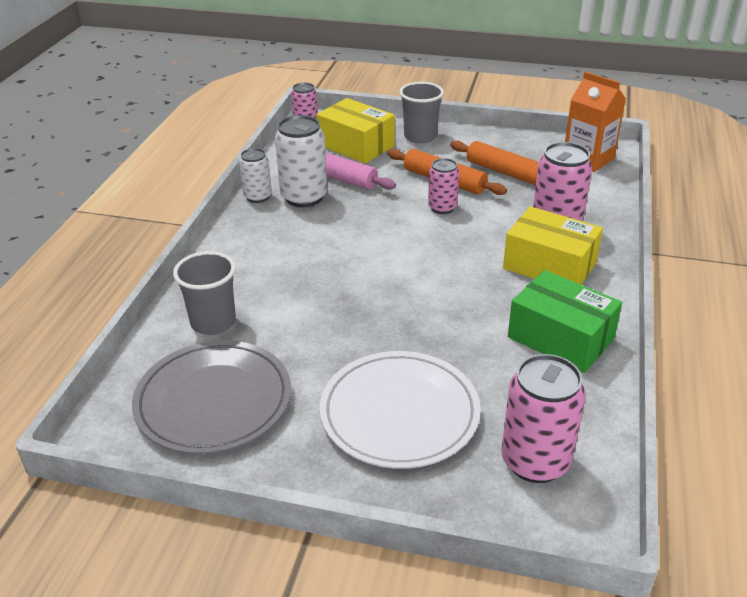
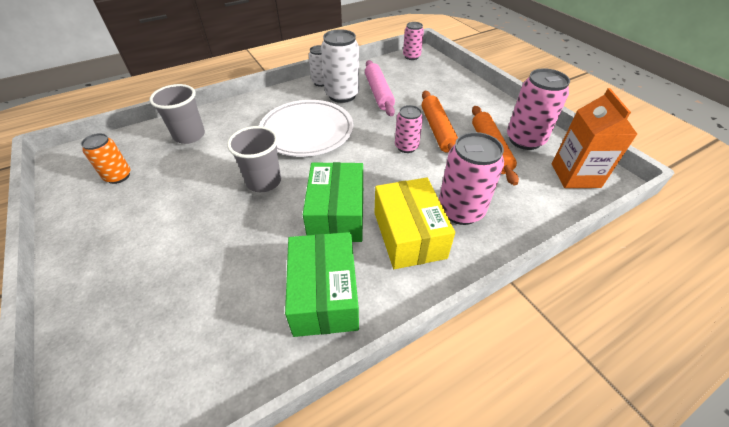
camera: 45 degrees right, 10 degrees up
grey plate [132,340,291,454] -> orange can [81,133,130,184]
yellow box [316,98,395,164] -> none
white plate [320,351,481,469] -> white plate moved to [259,100,353,157]
grey cup [399,82,444,143] -> grey cup moved to [227,126,281,192]
pink can [501,354,585,483] -> pink can moved to [507,68,570,150]
none -> green box [303,162,363,242]

